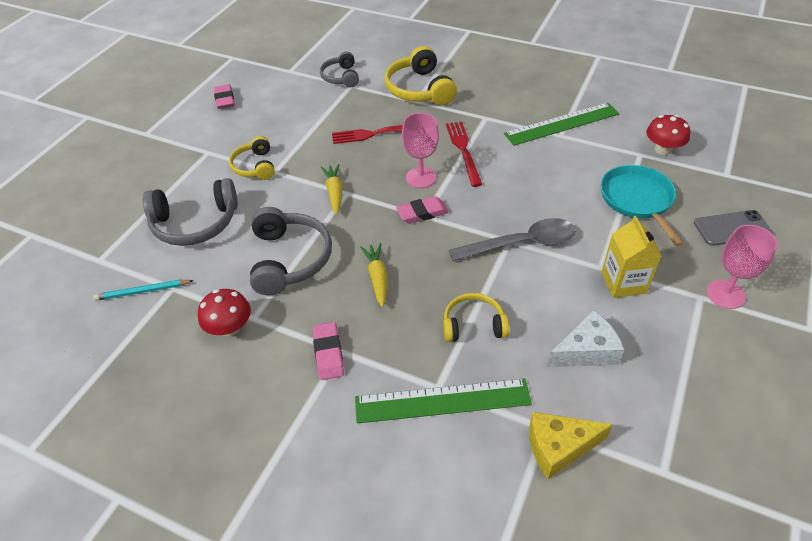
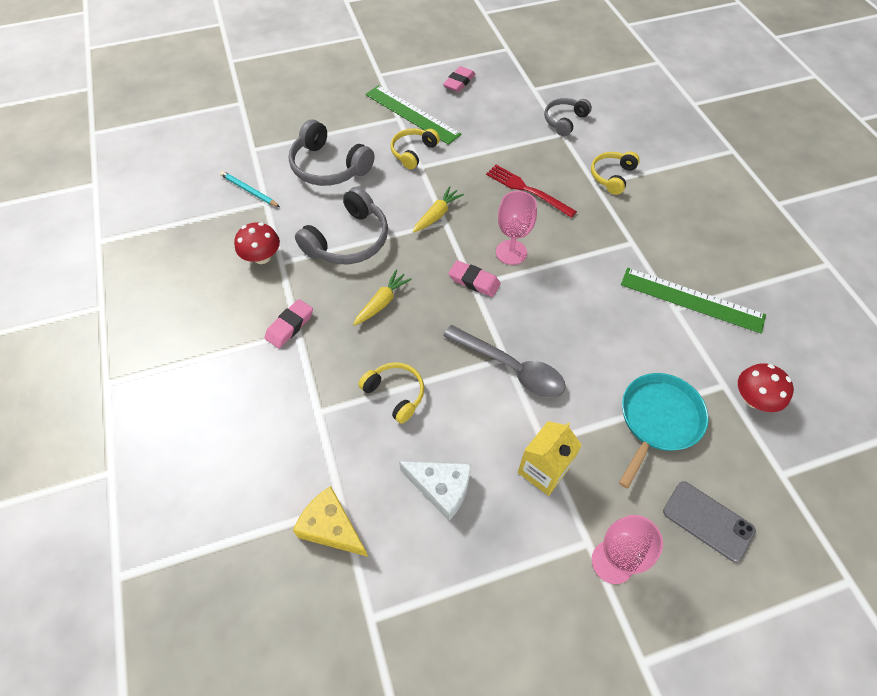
camera: 45 degrees right, 10 degrees up
green ruler [355,378,532,423] -> green ruler moved to [365,85,461,145]
yellow headphones [385,46,457,105] -> yellow headphones [591,151,640,195], size x0.61
red fork [446,122,482,187] -> none

